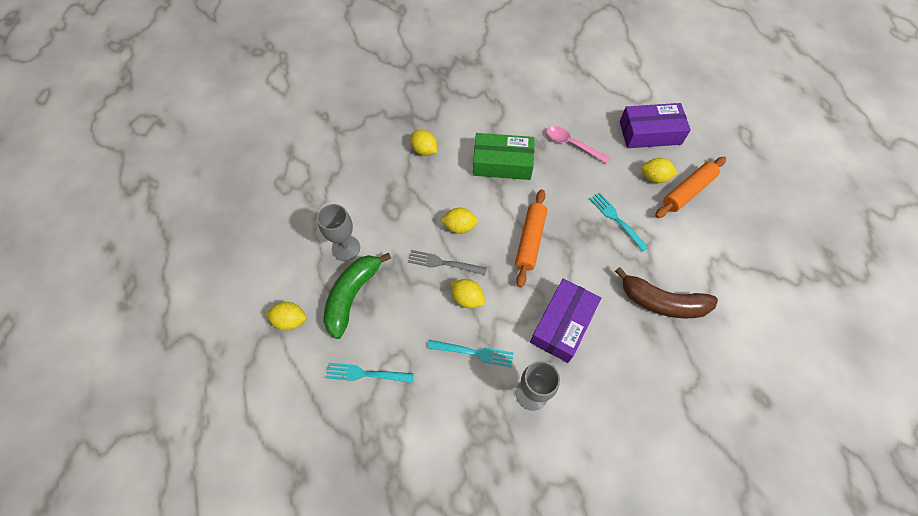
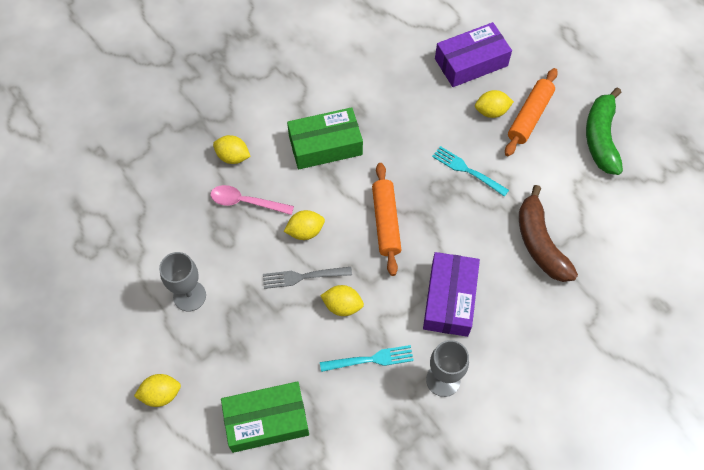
camera: 20 degrees left, 0 degrees up
green banana [323,253,391,339] -> green banana moved to [586,87,623,175]
turquoise fork [326,363,414,383] -> green box [221,381,309,453]
pink spoon [546,126,610,164] -> pink spoon moved to [210,185,294,215]
brown banana [615,267,718,318] -> brown banana turned 75 degrees clockwise [519,185,578,282]

